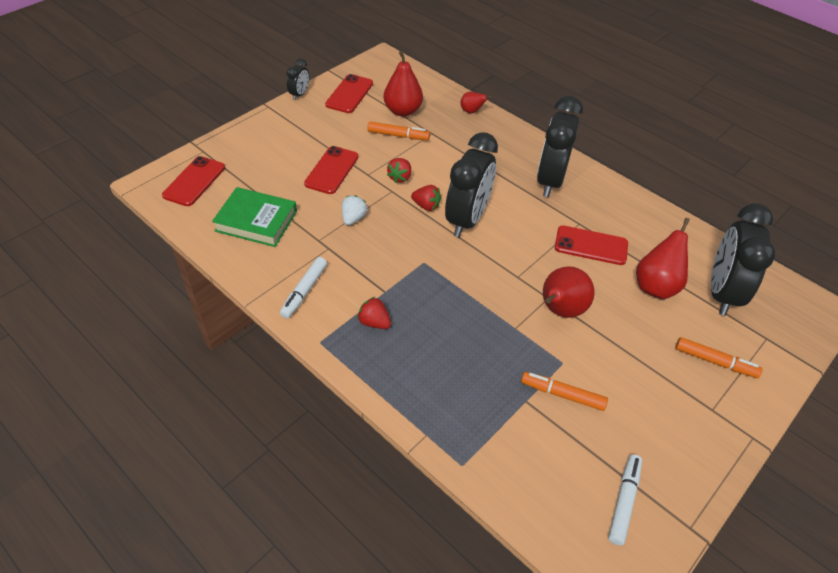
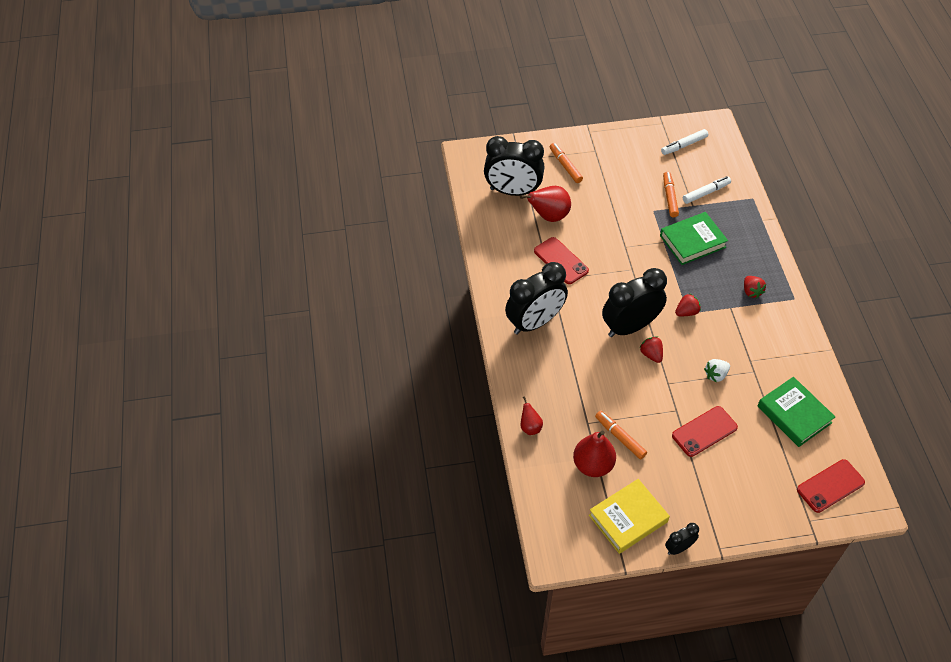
camera: 140 degrees left, 5 degrees up
white marker [280,257,327,318] -> white marker moved to [683,176,731,204]
red phone [325,74,373,113] -> yellow book [589,479,670,554]
red strawberry [387,158,411,183] -> red strawberry moved to [675,293,701,316]
orange marker [521,372,608,411] -> orange marker turned 150 degrees counterclockwise [663,172,679,217]
red pear [543,266,594,318] -> none
black clock [711,203,775,316] -> black clock turned 45 degrees clockwise [484,136,544,196]
none -> green book [660,212,728,265]

